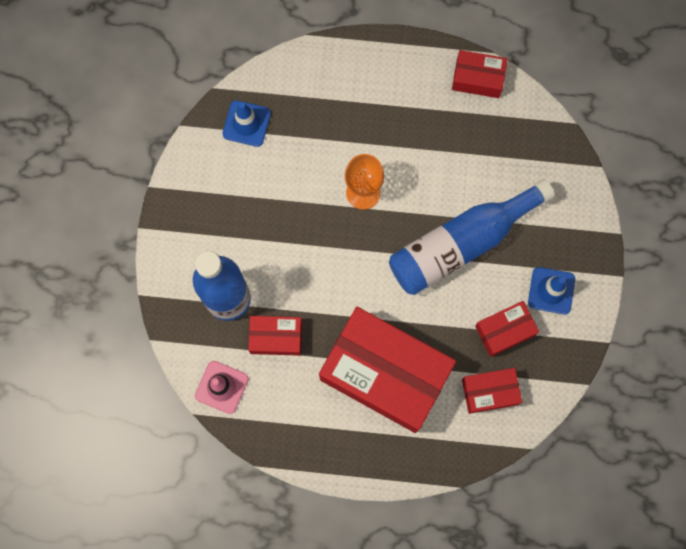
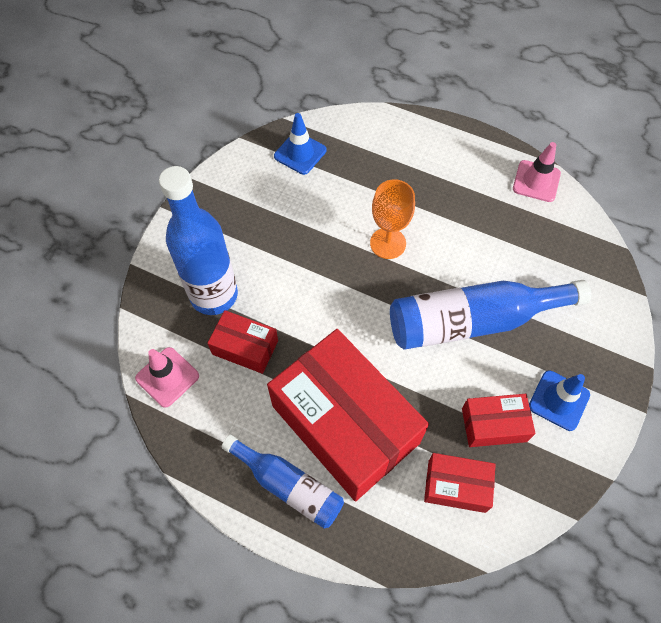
camera: 20 degrees right, 15 degrees down
red box [452,50,508,98] -> pink traffic cone [513,142,561,202]
none -> blue bottle [221,435,344,529]

